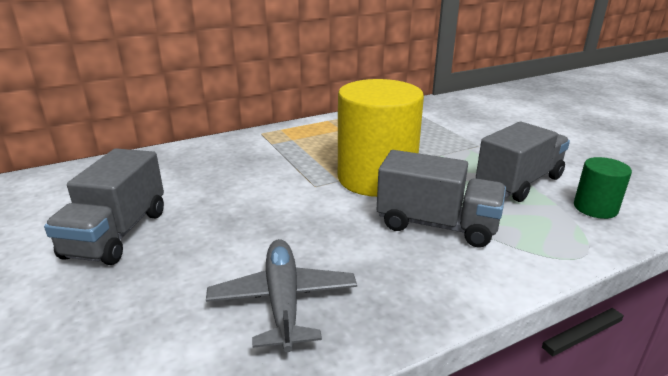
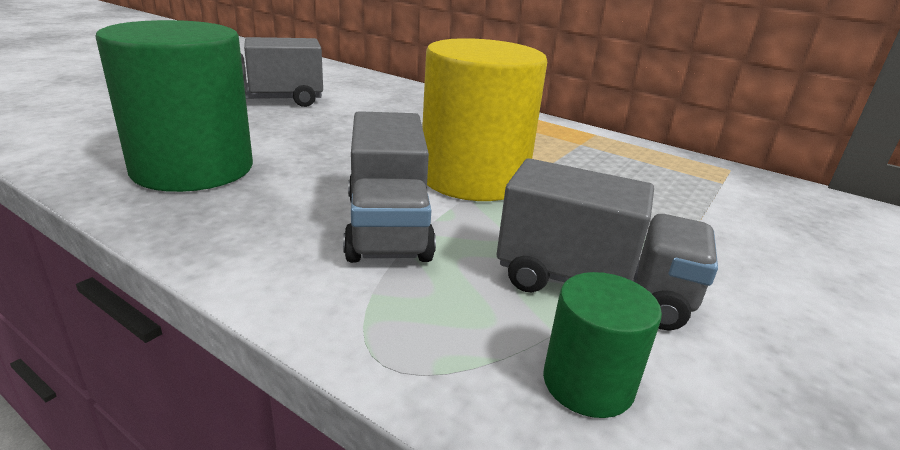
camera: 60 degrees right, 0 degrees up
grey plane [206,239,357,352] -> green cylinder [95,20,253,192]

